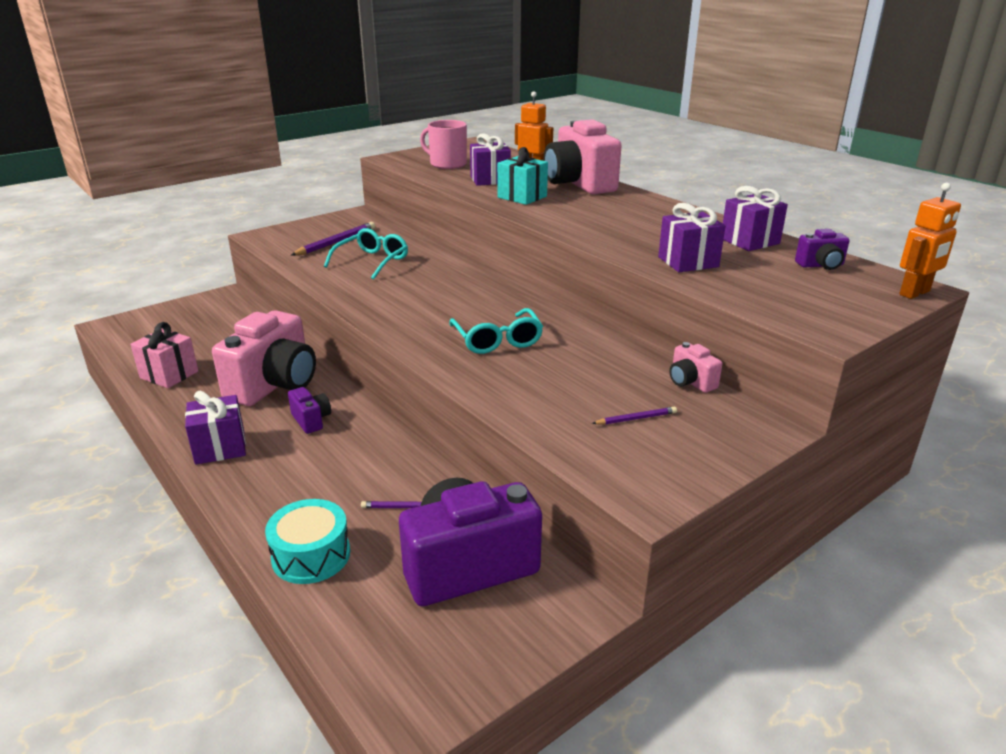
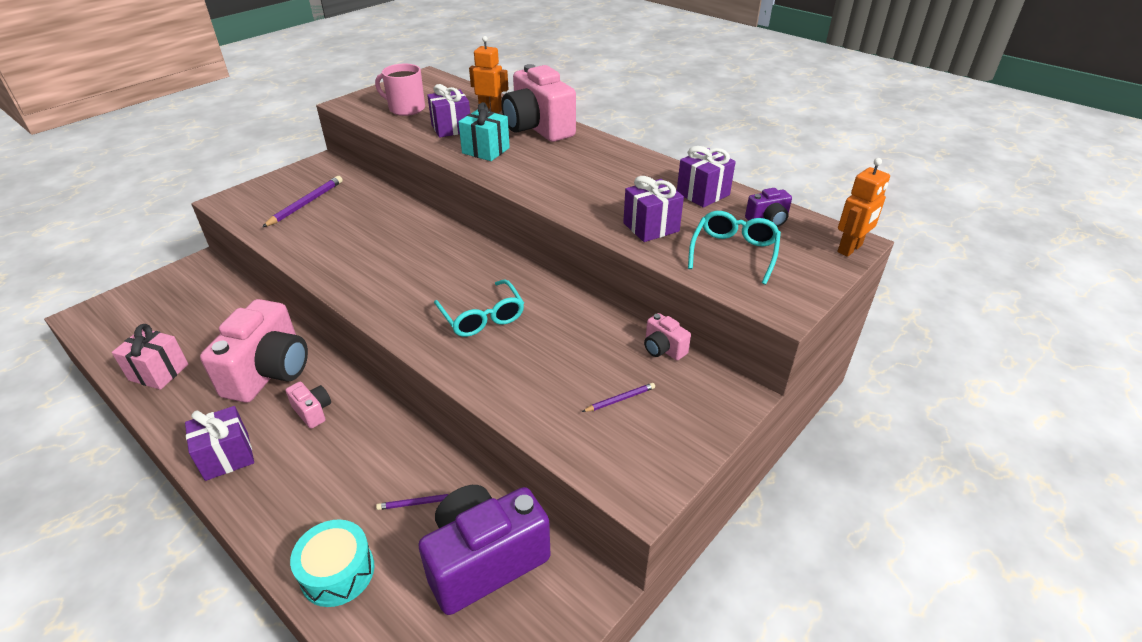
camera: 10 degrees left, 10 degrees up
purple camera [288,387,331,434] -> pink camera [285,382,331,429]
turquoise glasses [324,228,408,280] -> turquoise glasses moved to [688,211,781,285]

